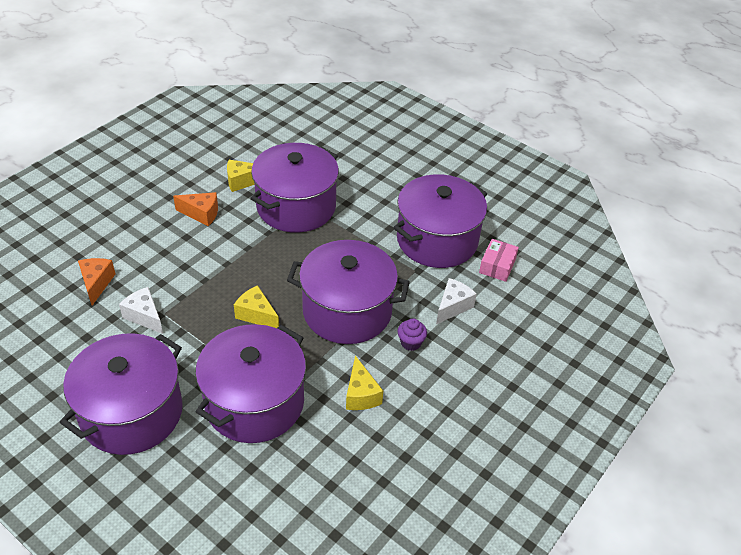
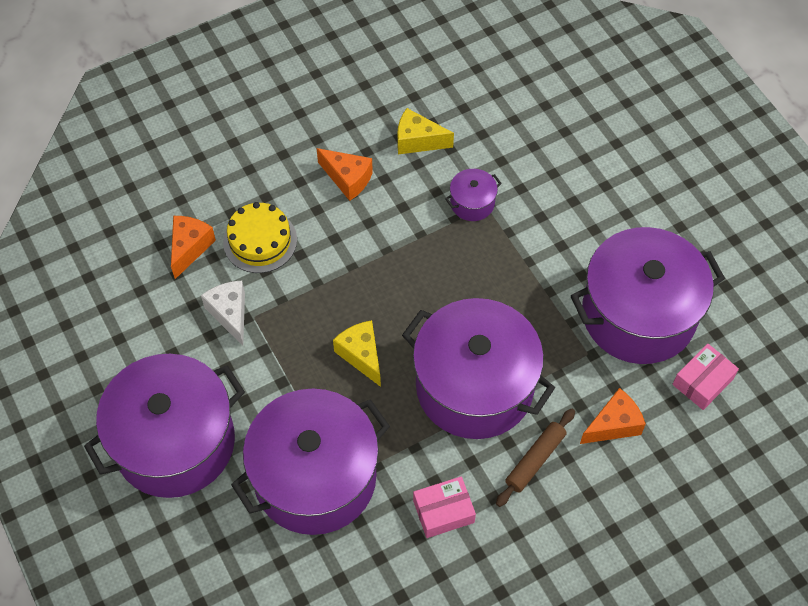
camera: 25 degrees right, 15 degrees up
purple pot [250,143,339,233] -> purple pot [445,169,502,221], size x0.41
yellow cheese [346,356,383,410] -> pink box [413,476,476,538]
purple cupcake [398,318,427,351] -> brown rolling pin [496,409,575,507]
white cheese [436,278,477,324] -> orange cheese [580,388,646,444]
none -> yellow cake [223,202,297,273]

